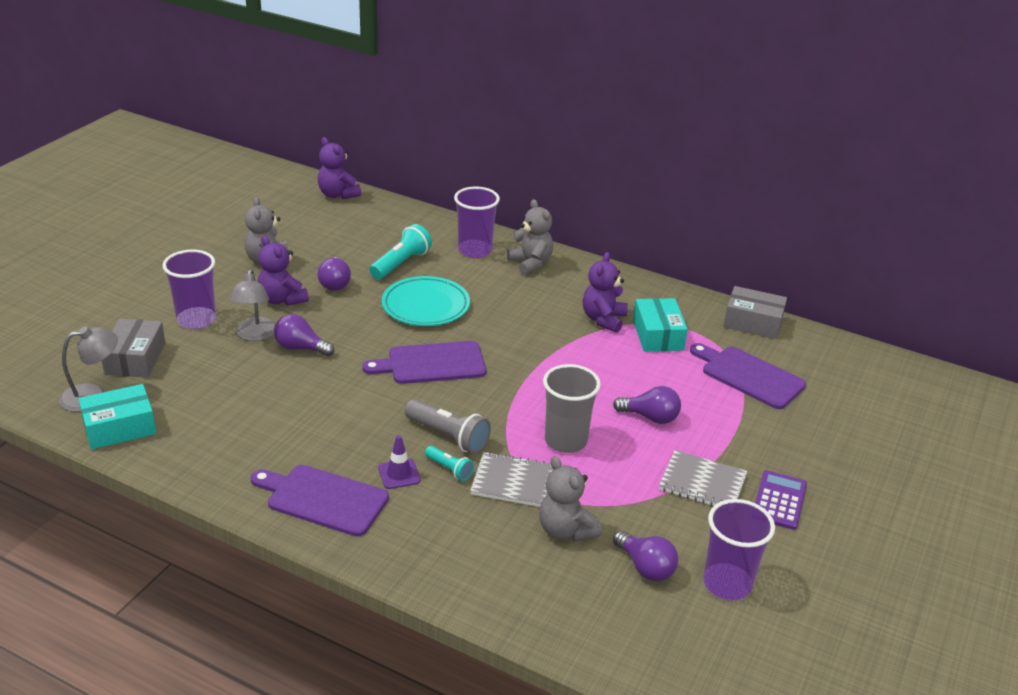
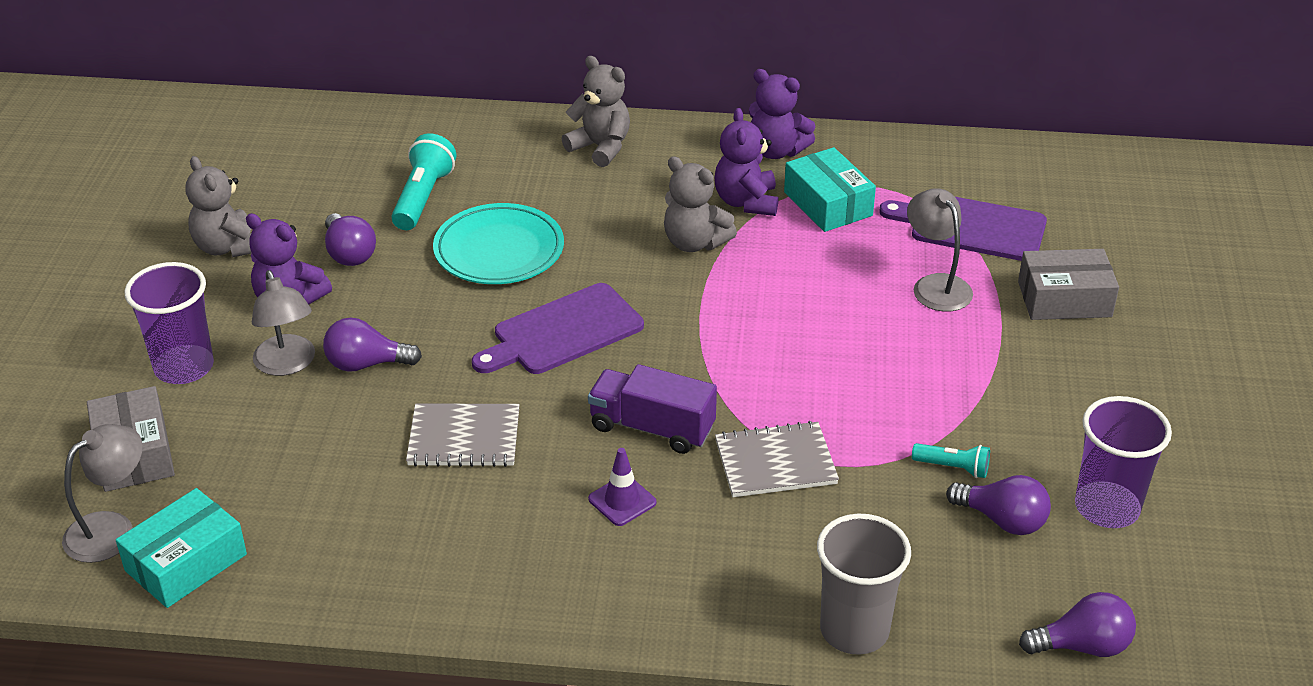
camera: 20 degrees left, 5 degrees up
purple cutting board [251,465,389,537] -> none
purple teddy bear [318,137,361,199] -> purple teddy bear moved to [749,69,816,159]
grey flashlight [405,399,491,454] -> purple truck [588,364,717,454]
turquoise flashlight [425,446,474,481] -> turquoise flashlight moved to [912,443,990,478]
purple cup [454,186,500,258] -> none
grey teddy bear [539,456,601,542] -> grey teddy bear moved to [664,156,737,252]
grey cup [543,364,601,453] -> grey cup moved to [817,514,911,655]
purple light bulb [613,386,681,424] -> purple light bulb moved to [1019,592,1136,657]
grey notebook [659,450,747,506] -> grey notebook moved to [406,404,520,467]
grey box [724,286,787,339] -> grey box moved to [1018,249,1119,320]
purple calculator [755,470,807,530] -> none
none -> grey lamp [907,188,973,312]

